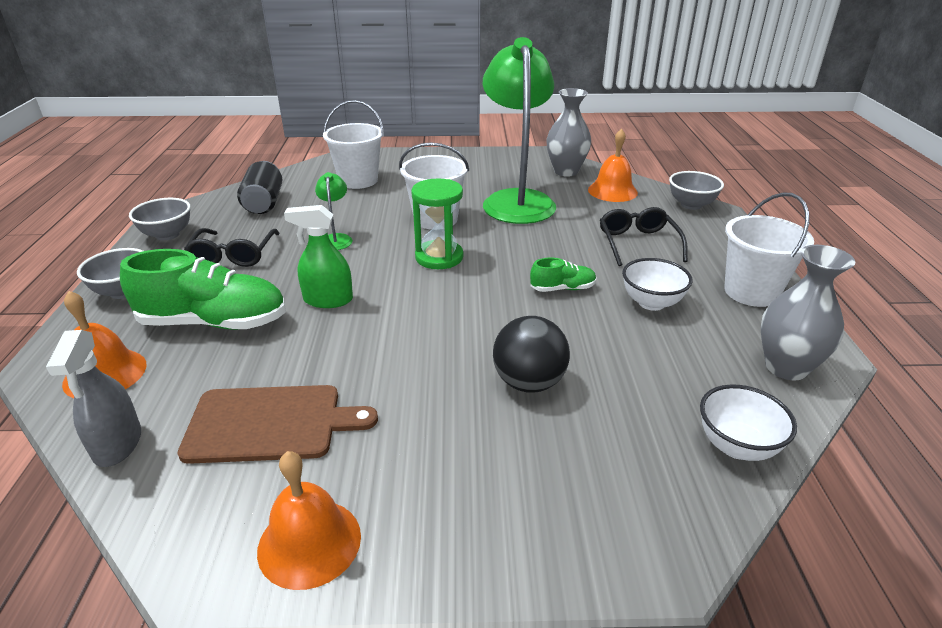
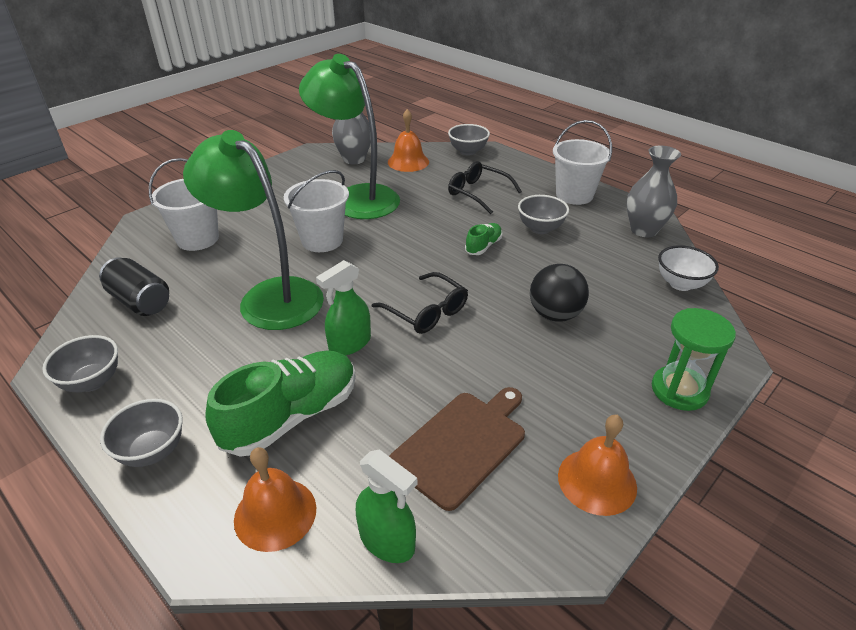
camera: 45 degrees left, 5 degrees up
grey spray bottle [46,330,141,467] -> green spray bottle [356,450,417,563]
black glasses [184,228,280,267] -> black glasses moved to [372,272,468,334]
green lamp [315,172,353,250] -> green lamp [183,130,324,330], size x2.45
green hourglass [411,178,463,269] -> green hourglass moved to [652,308,736,411]
white bowl [622,258,693,311] -> grey bowl [518,195,569,234]

